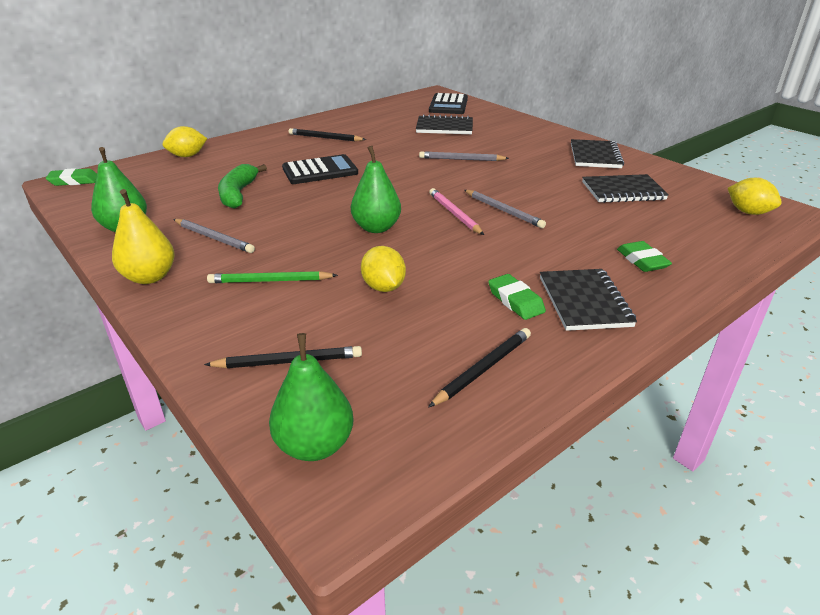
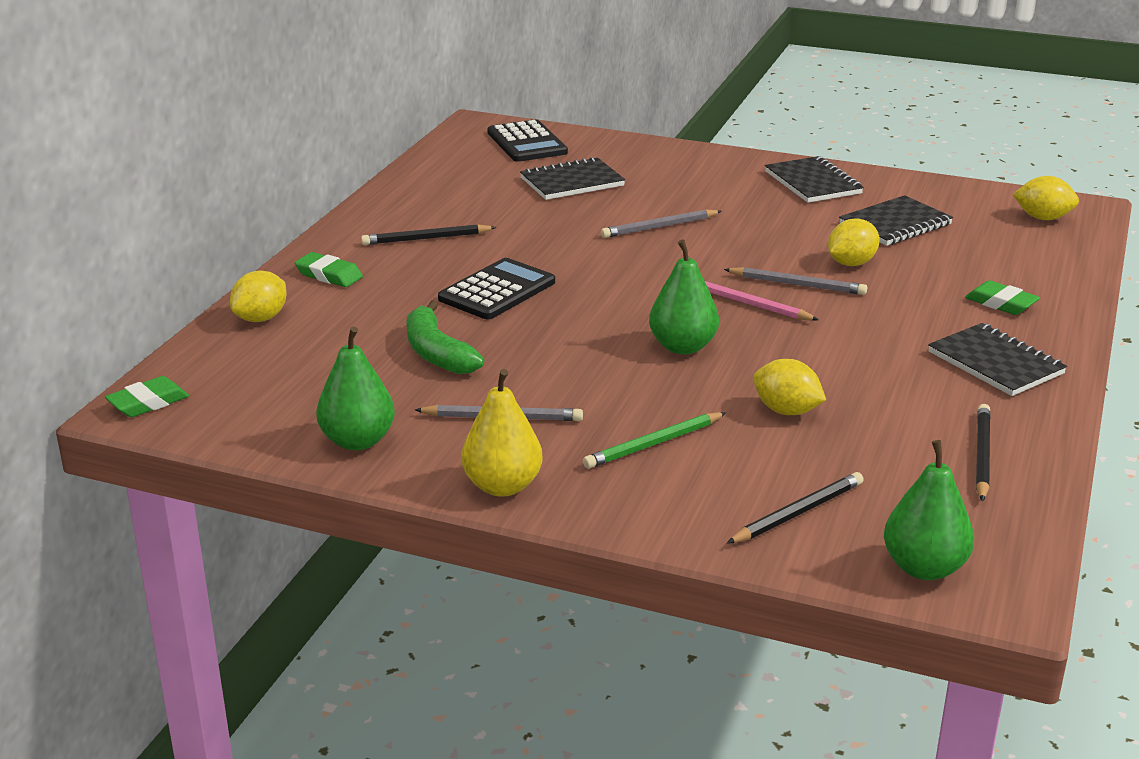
camera: 30 degrees left, 5 degrees down
green eraser [488,274,546,320] -> green eraser moved to [295,252,363,287]
none -> yellow lemon [828,218,880,266]

